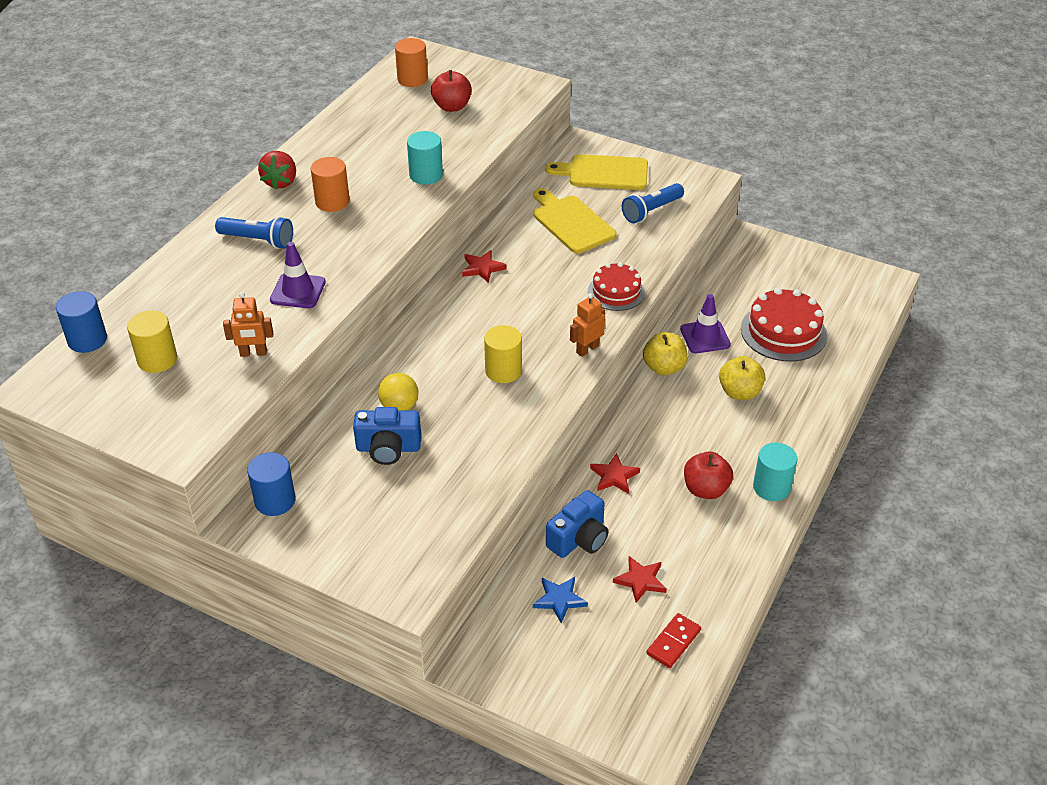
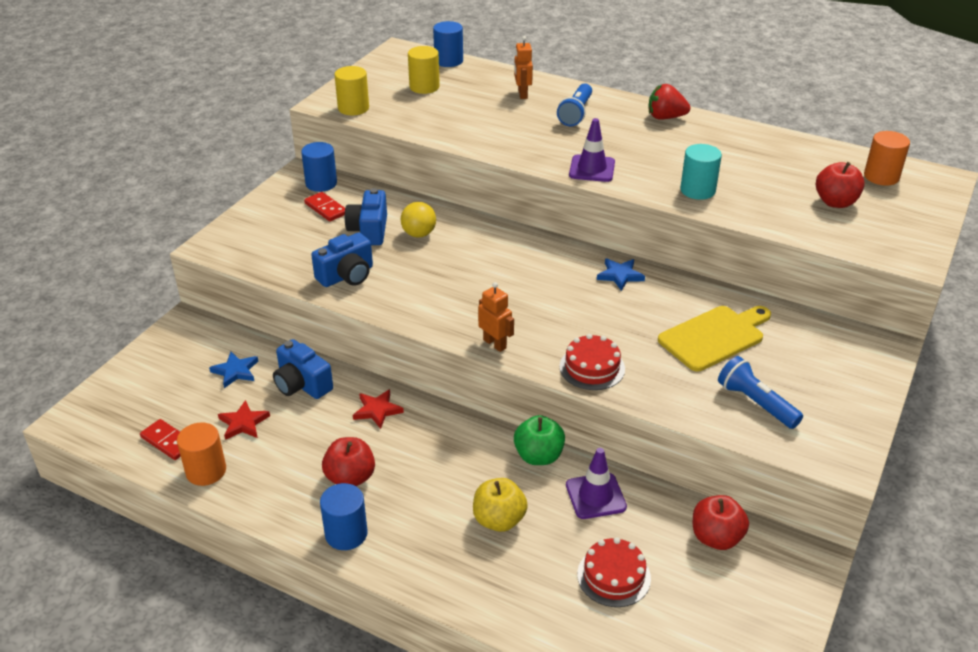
camera: 90 degrees right, 5 degrees down
orange robot [223,292,273,357] -> orange robot moved to [514,36,533,99]
purple traffic cone [270,242,326,308] -> purple traffic cone moved to [569,118,615,182]
orange cylinder [311,157,350,212] -> orange cylinder moved to [177,423,226,486]
red star [462,250,507,283] -> blue star [597,258,645,291]
yellow cylinder [484,325,522,383] -> yellow cylinder moved to [334,66,369,115]
yellow cutting board [545,154,648,190] -> none
yellow apple [643,332,688,375] -> green apple [514,415,565,465]
red cake [741,288,827,362] -> red cake [577,537,651,607], size x0.65
turquoise cylinder [753,443,797,501] -> blue cylinder [320,483,368,550]
none -> red domino [304,192,345,222]
none -> blue camera [311,233,373,287]
none -> red apple [693,495,749,550]

